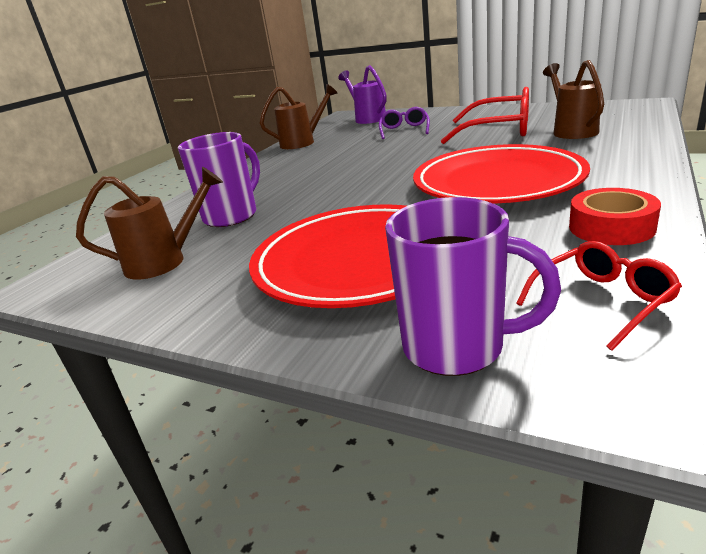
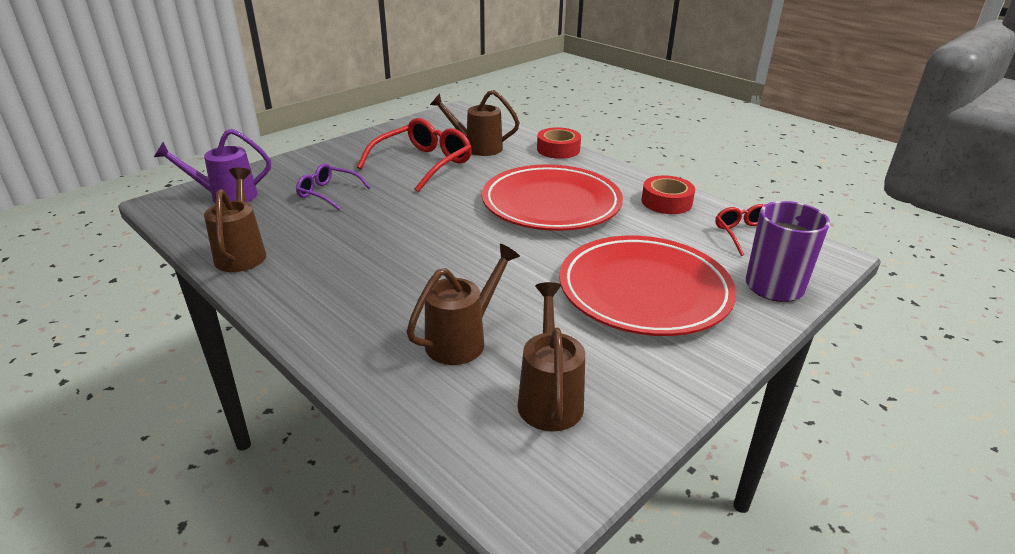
camera: 75 degrees left, 5 degrees up
purple mug [178,132,260,227] -> brown watering can [407,244,520,365]
none -> red tape [537,127,581,159]

